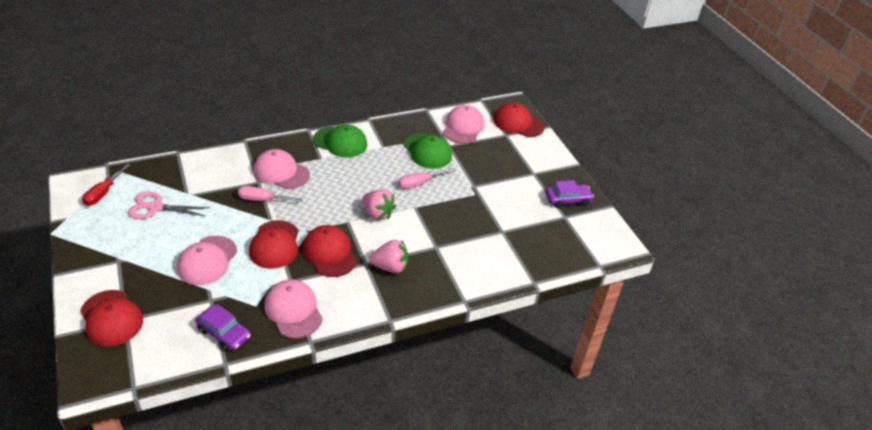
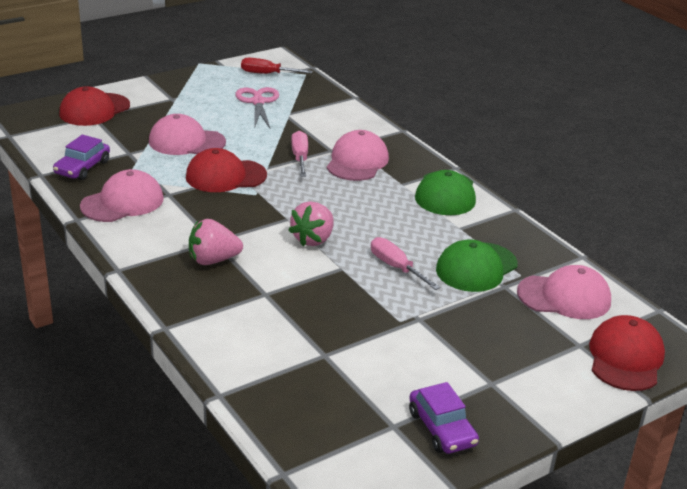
camera: 80 degrees right, 10 degrees down
red cap [303,225,357,277] -> none
pink strawberry [369,240,408,273] -> pink strawberry turned 90 degrees clockwise [189,219,243,265]

